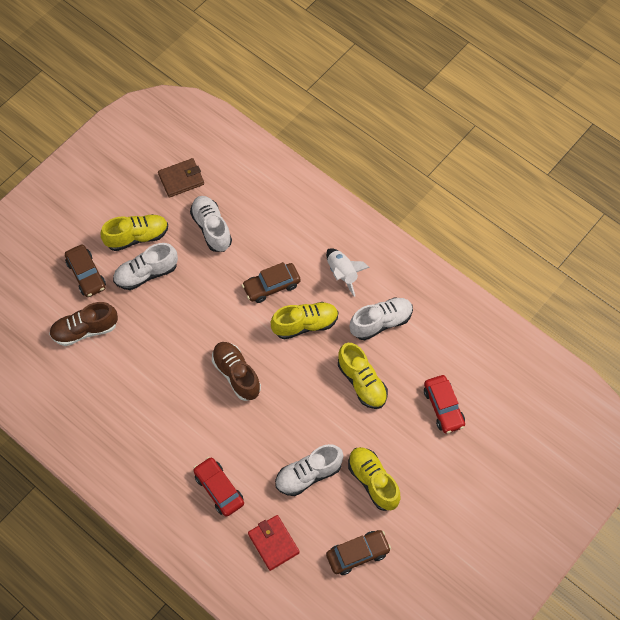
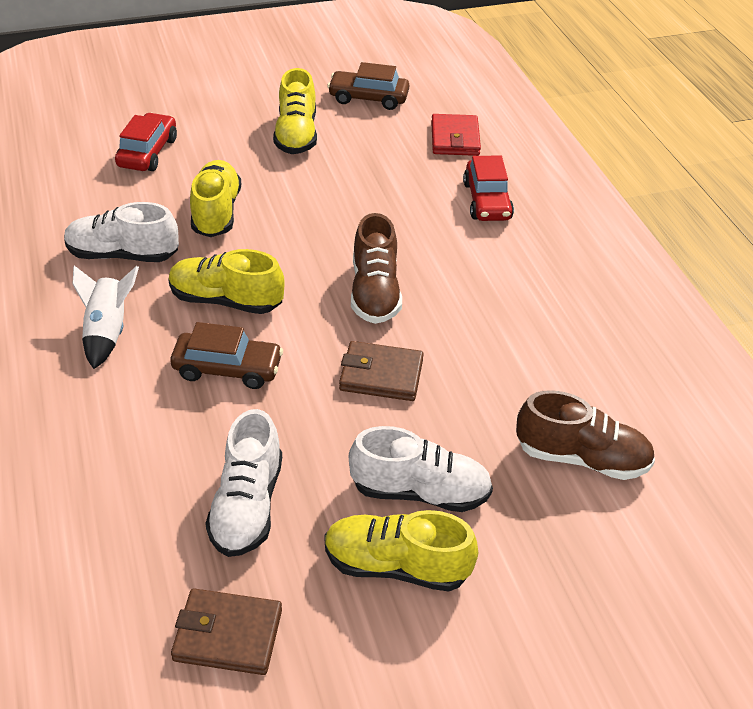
camera: 150 degrees left, 20 degrees down
brown car [65,245,106,297] -> none
white shoe [275,444,343,496] -> none
none -> brown wallet [339,341,424,401]

